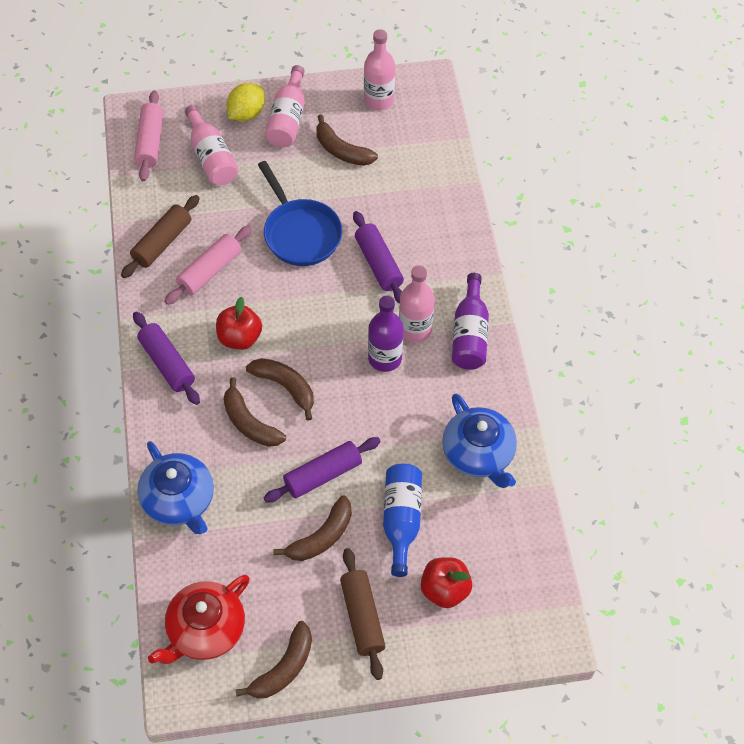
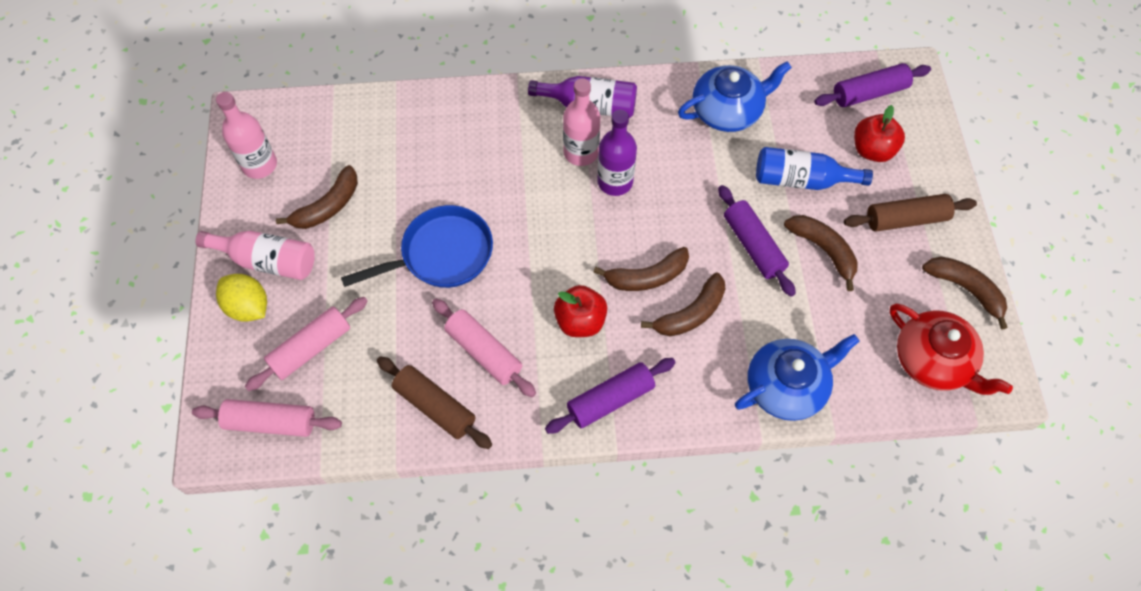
camera: 85 degrees left, 5 degrees up
pink bottle [185,105,239,186] -> pink rolling pin [245,297,368,391]
brown banana [246,358,314,421] -> brown banana turned 150 degrees counterclockwise [593,247,689,291]
purple rolling pin [353,211,404,304] -> purple rolling pin moved to [814,63,931,107]

